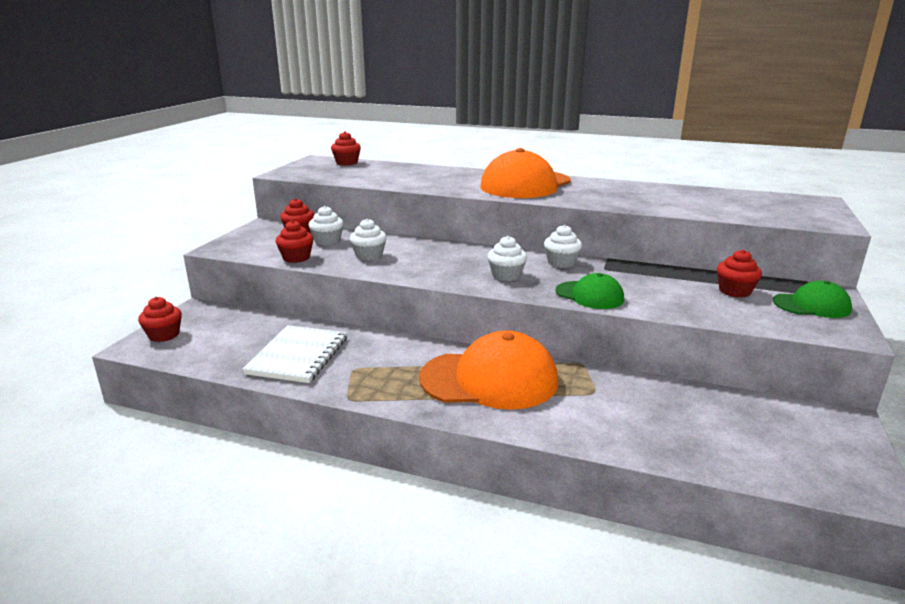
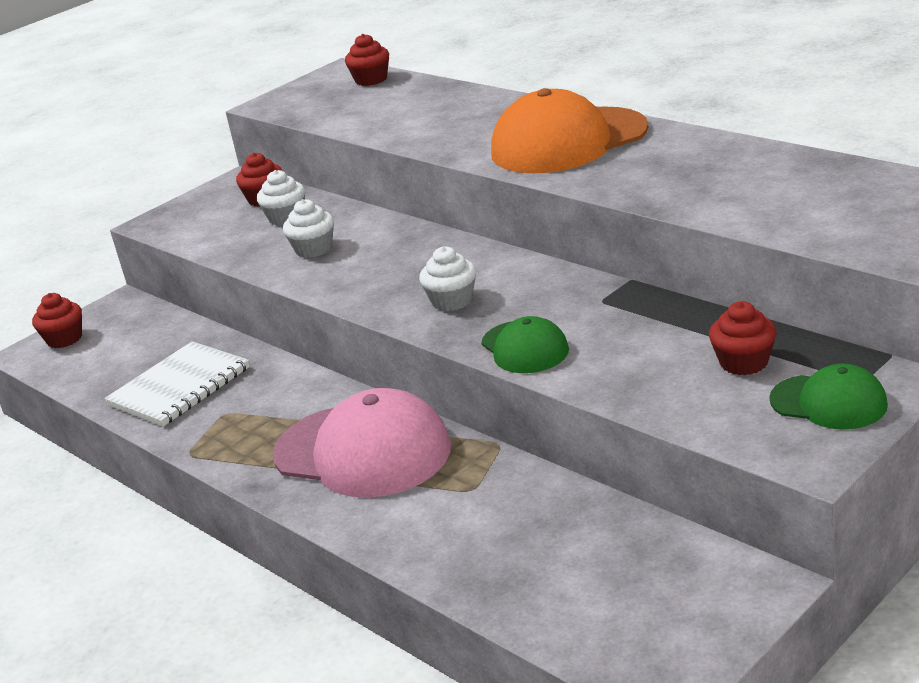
camera: 30 degrees right, 5 degrees up
red cupcake [276,220,313,263] -> none
orange cap [419,331,558,410] -> pink cap [273,388,451,498]
white cupcake [544,225,582,268] -> none

